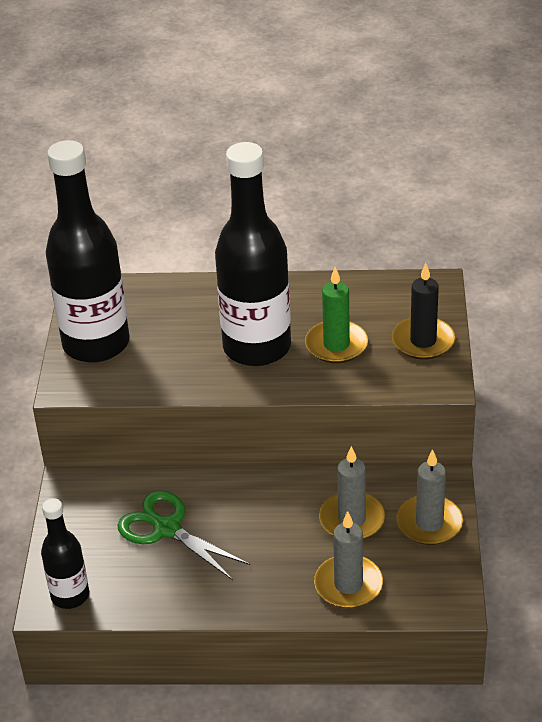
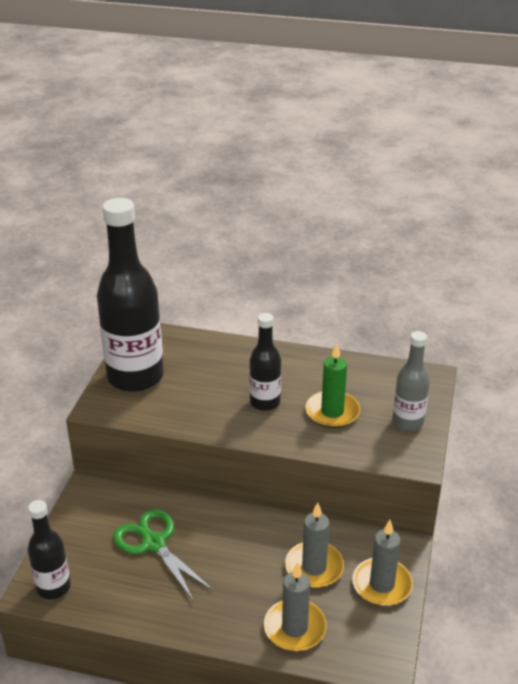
camera: 10 degrees right, 5 degrees down
black bottle [215,142,291,366] -> black bottle [249,313,281,411], size x0.52
black candle [392,263,455,360] -> grey bottle [393,331,430,431]

